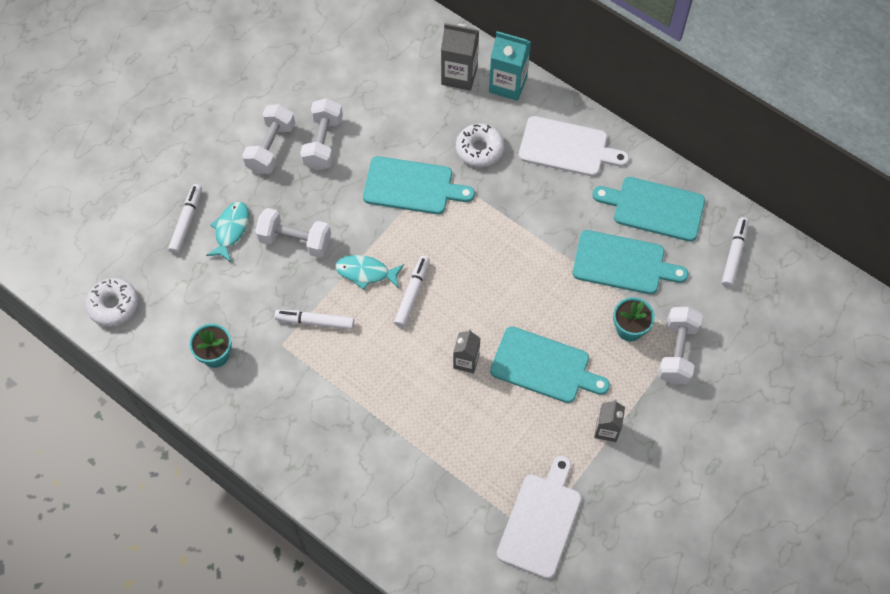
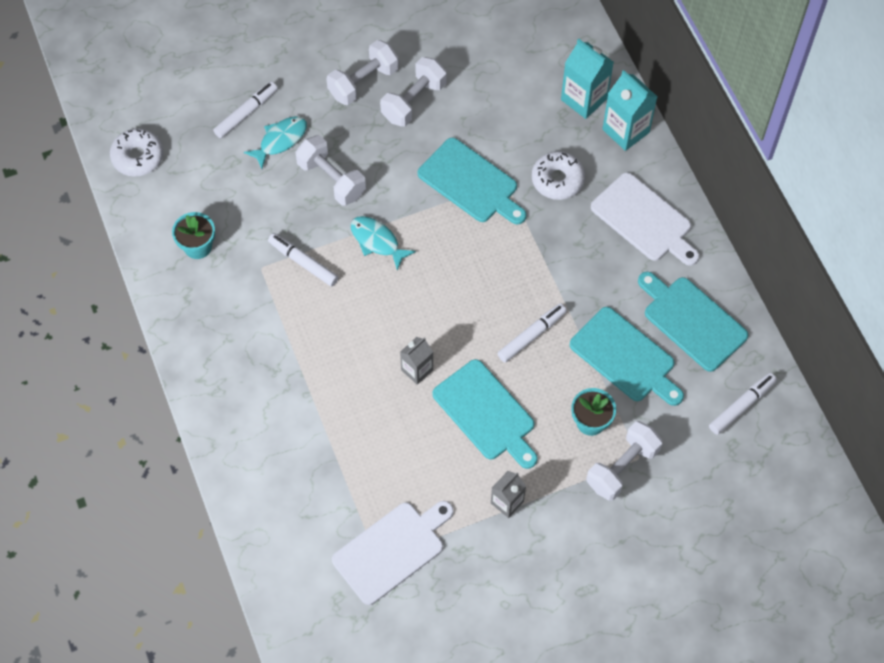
camera: 30 degrees right, 0 degrees up
white marker [394,256,430,327] -> white marker moved to [497,303,567,362]
grey carton [441,23,479,91] -> turquoise carton [561,39,614,119]

